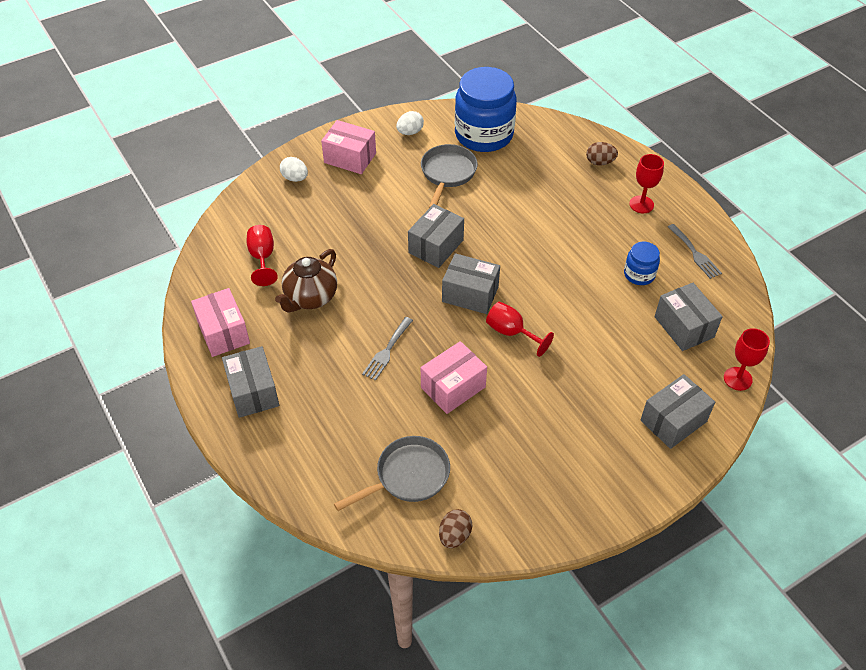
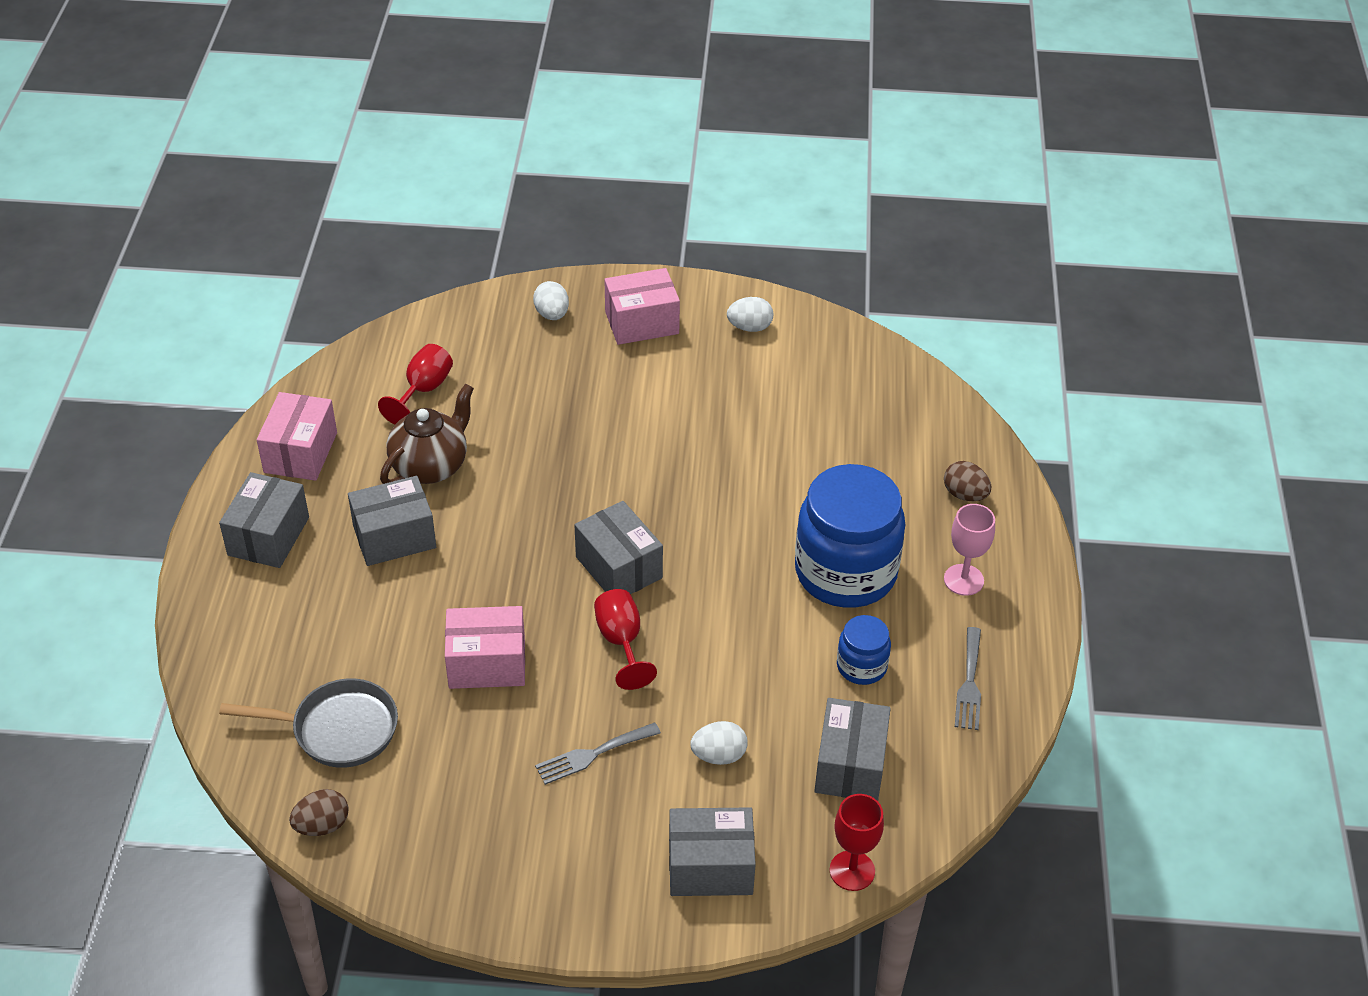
camera: 35 degrees right, 5 degrees down
brown teapot [275,249,337,312] -> brown teapot turned 150 degrees clockwise [380,384,474,484]
pink box [321,120,376,174] -> pink box turned 75 degrees counterclockwise [604,268,680,345]
grey fork [362,317,413,381] -> grey fork moved to [535,722,661,785]
grey box [408,204,464,268] -> grey box moved to [348,476,436,566]
grey pan [421,144,478,208] -> none
blue jar [455,67,517,152] -> blue jar moved to [795,464,905,608]
red goblet [629,154,664,213] -> pink goblet [944,504,995,596]
none -> white egg [690,721,748,765]

